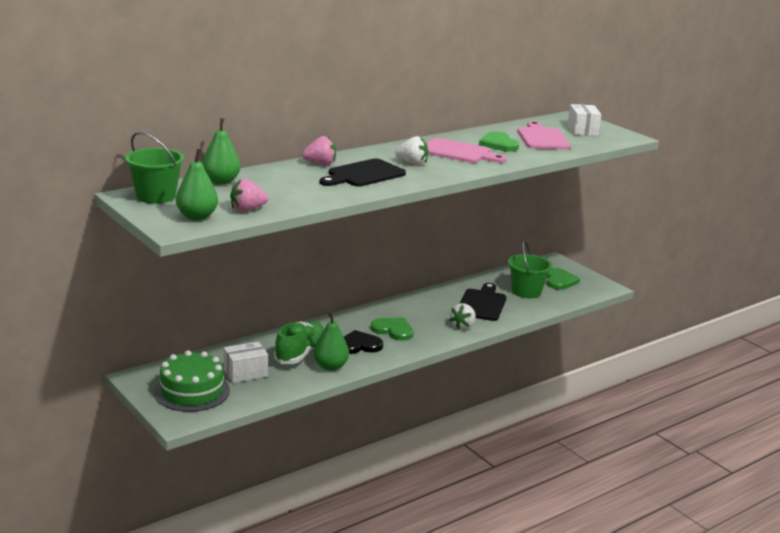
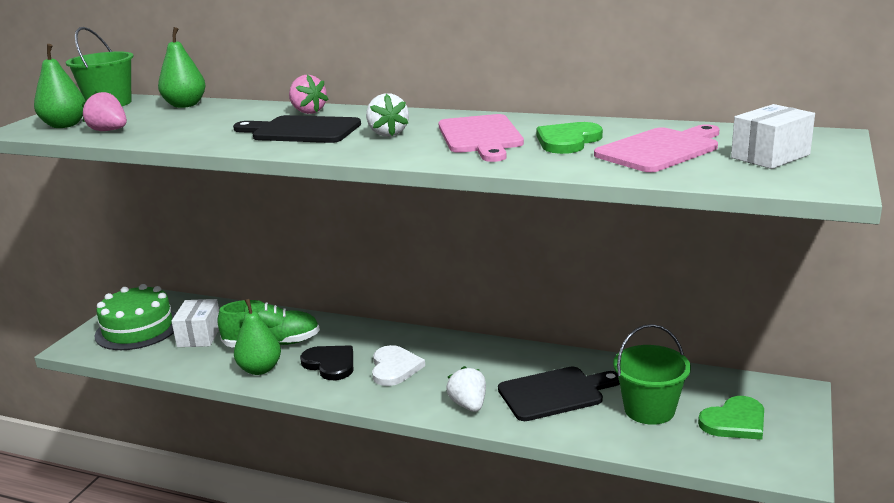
camera: 60 degrees right, 0 degrees up
white box [224,342,268,383] -> white box turned 60 degrees clockwise [171,299,219,347]
green heart [371,317,413,341] -> white heart [372,345,425,386]
white strawberry [449,303,476,330] -> white strawberry turned 75 degrees clockwise [446,366,486,412]

